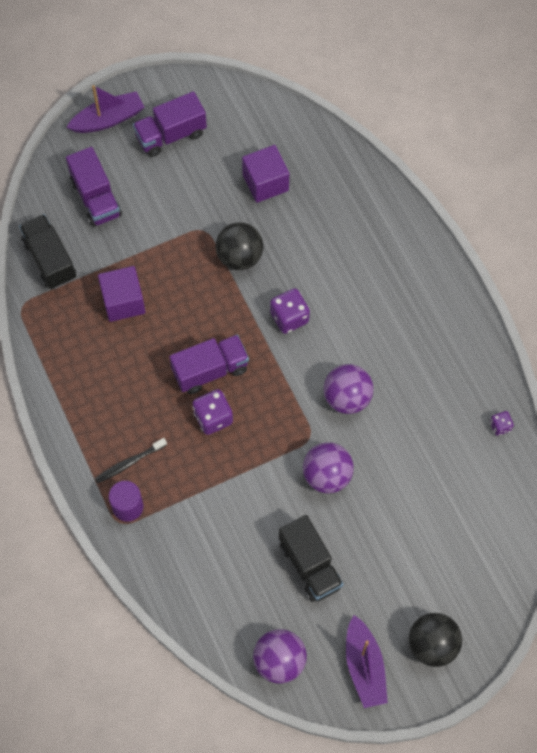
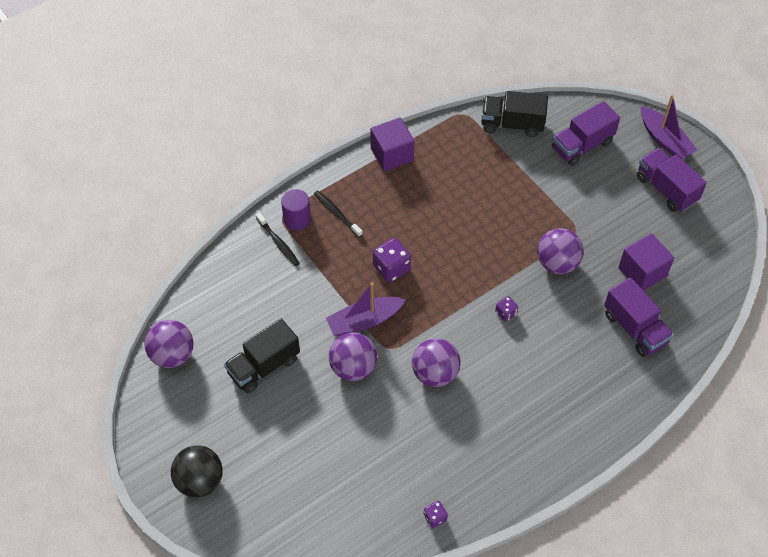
camera: 80 degrees right, 10 degrees down
black truck [19,214,76,289] -> black truck turned 135 degrees counterclockwise [482,91,548,137]
purple cube [98,266,145,322] -> purple cube moved to [370,117,414,171]
purple truck [169,335,249,394] -> purple truck moved to [604,278,674,357]
black ball [216,222,263,270] -> purple ball [537,228,584,274]
purple dice [270,288,310,334] -> purple dice [495,296,518,322], size x0.56
purple boat [346,615,388,708] -> purple boat moved to [326,282,406,336]
none -> black toothbrush [256,212,300,266]

